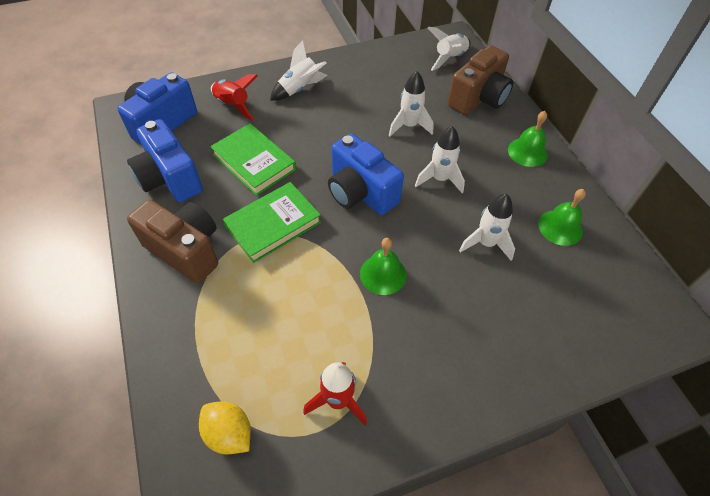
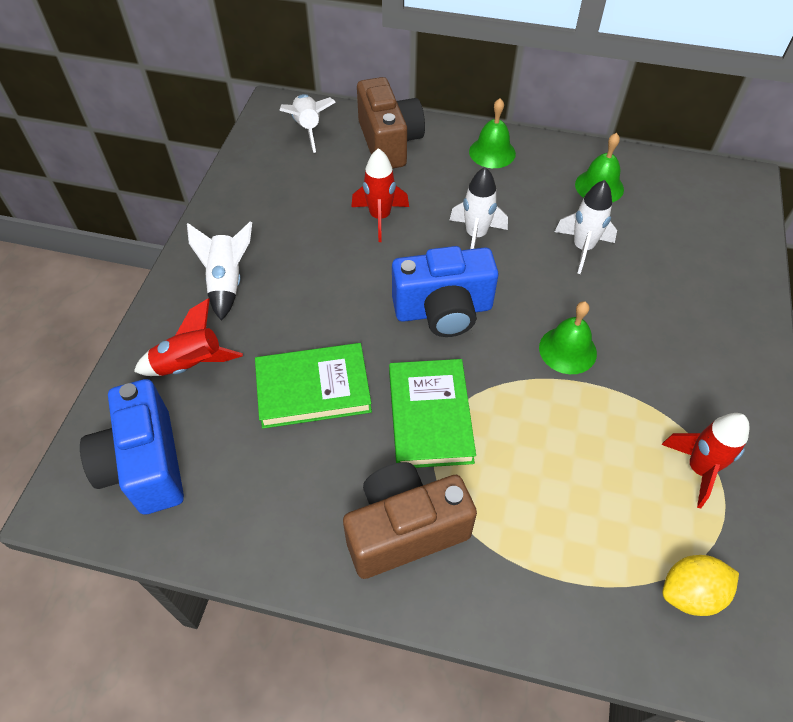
camera: 55 degrees left, 0 degrees up
blue camera [127,119,203,202] -> none
white rocket [389,71,434,136] -> red rocket [351,148,409,242]

